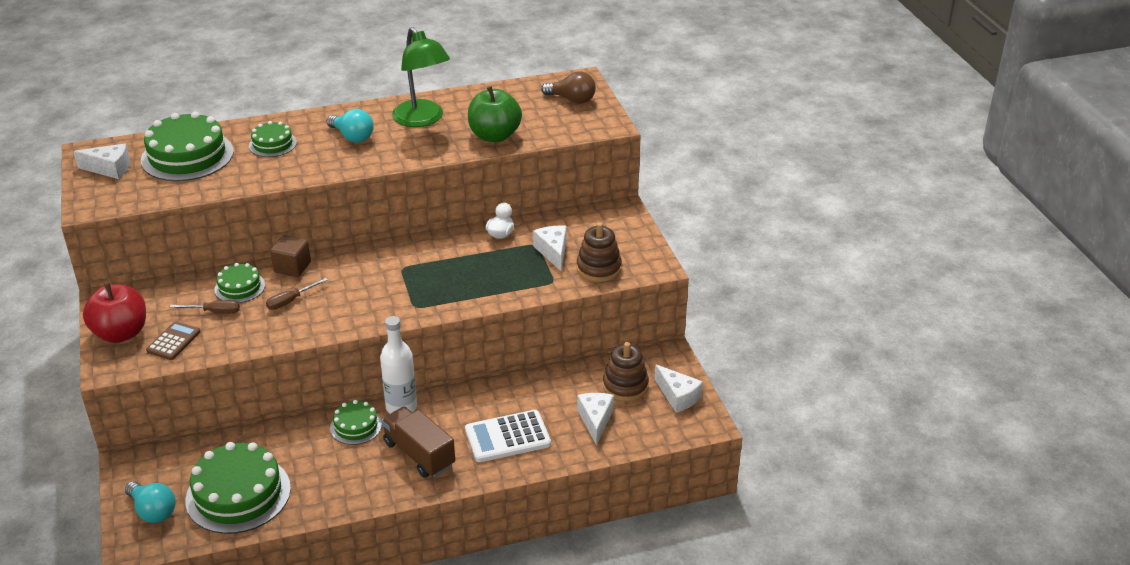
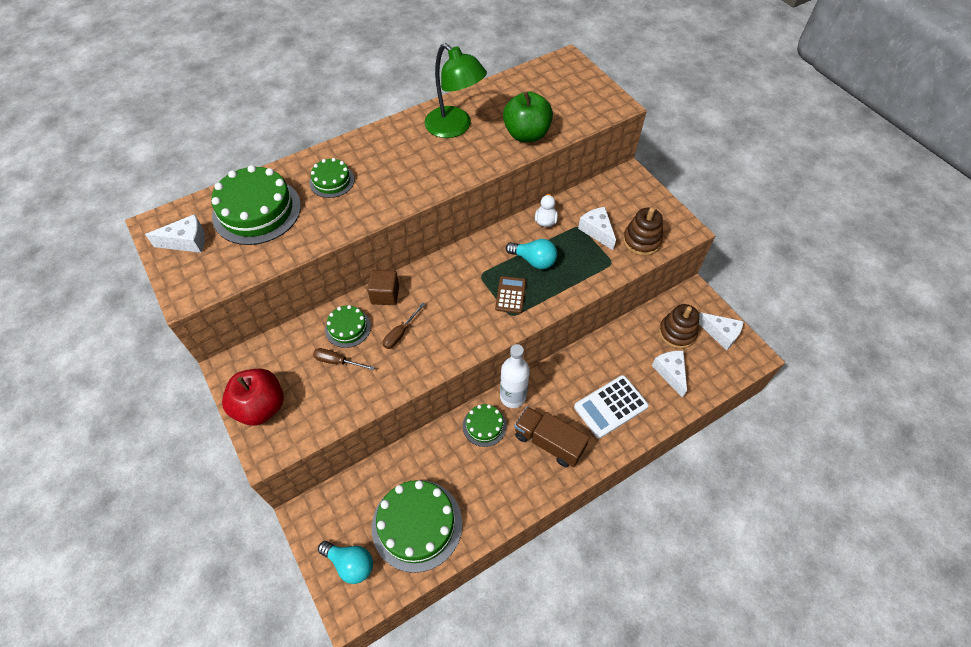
camera: 15 degrees left, 20 degrees up
brown calculator [146,321,200,360] -> brown calculator moved to [495,276,526,314]
brown screwdriver [170,300,240,314] -> brown screwdriver turned 150 degrees counterclockwise [313,348,375,370]
turquoise light bulb [327,109,374,143] -> turquoise light bulb moved to [506,239,557,269]
brown light bulb [541,71,596,104] -> none

